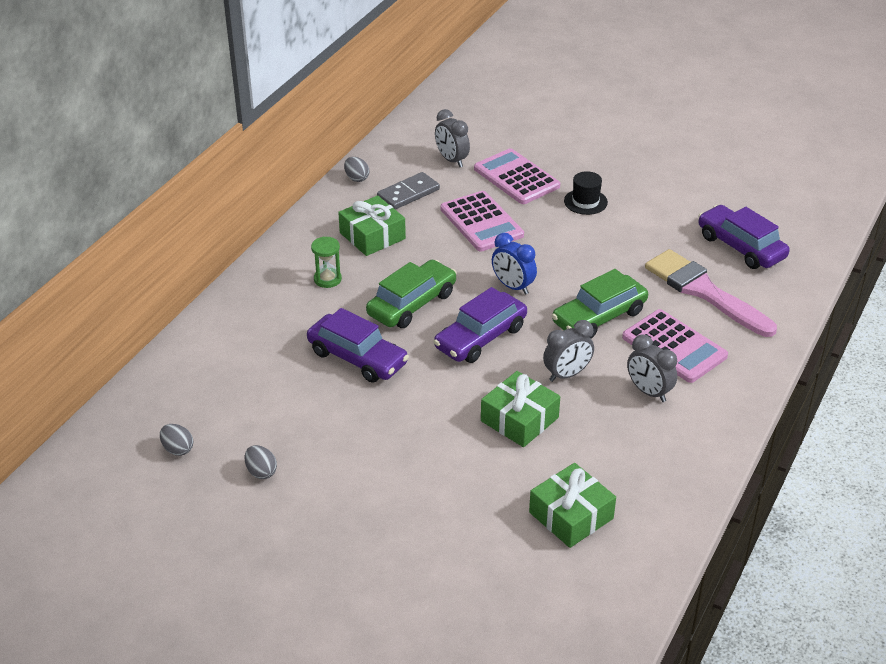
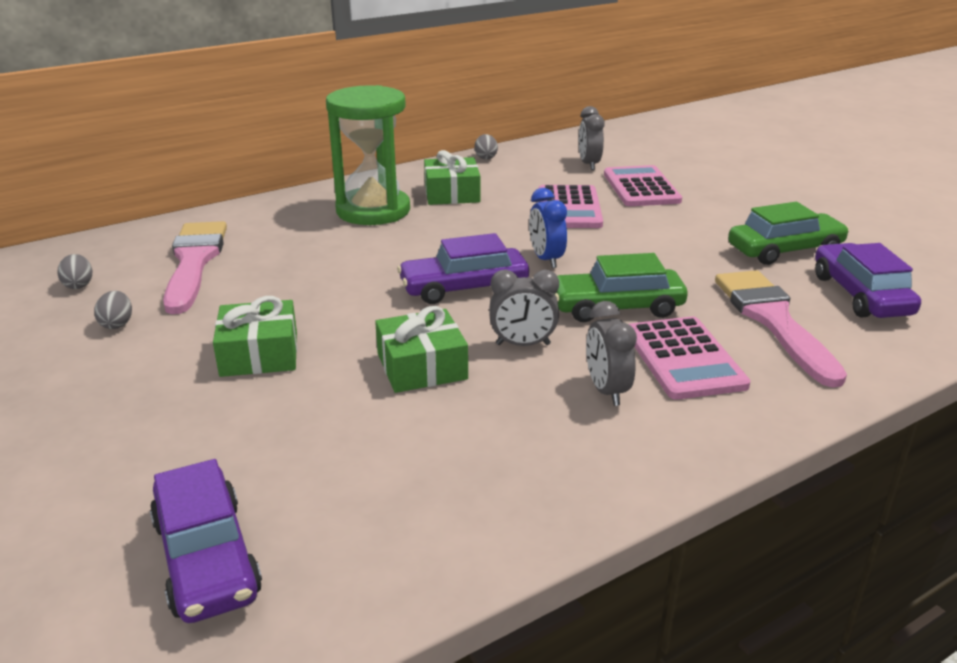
camera: 30 degrees right, 10 degrees down
purple car [307,308,409,383] -> purple car moved to [150,459,262,623]
green hourglass [311,237,342,288] -> green hourglass [326,85,410,225], size x2.47
green car [366,260,457,328] -> green car moved to [728,202,850,265]
grey domino [377,172,440,210] -> none
green gift [529,463,616,548] -> green gift moved to [213,296,297,377]
black hat [564,171,608,215] -> none
none -> pink brush [163,221,227,314]

